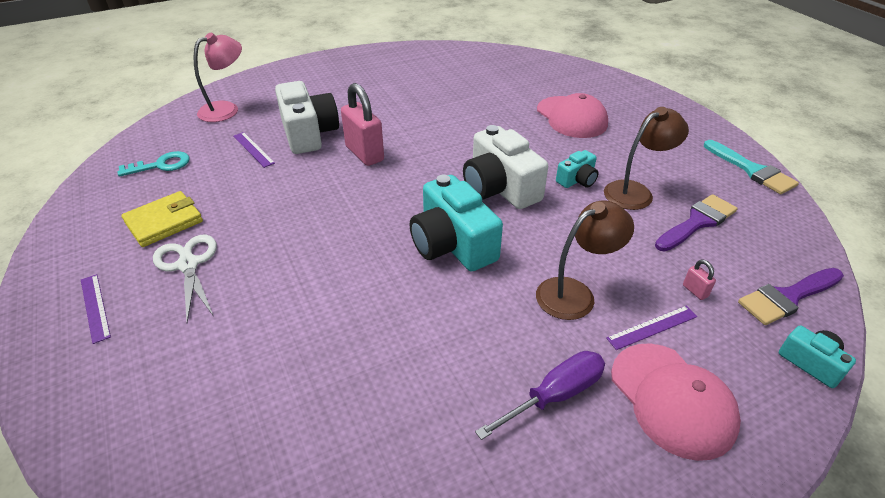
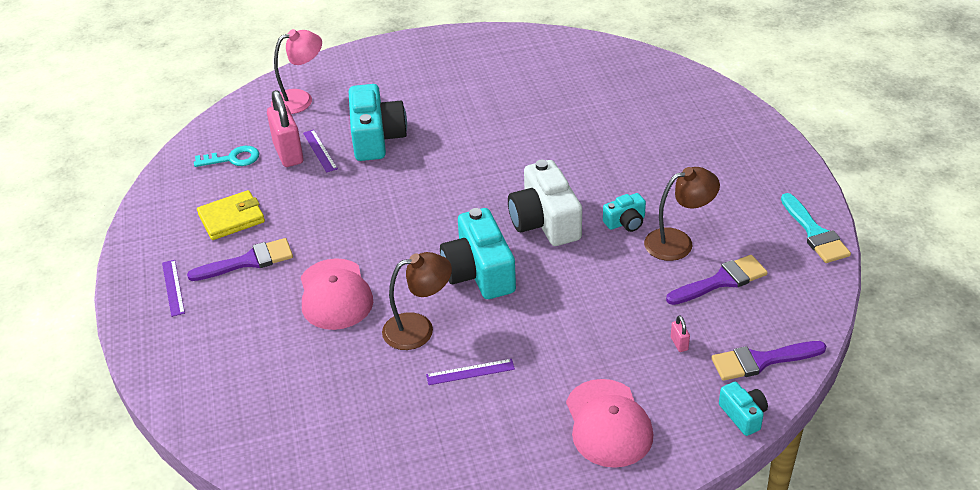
camera: 15 degrees right, 0 degrees up
white scissors [153,235,217,322] -> purple brush [187,238,293,281]
white camera [275,81,339,154] -> turquoise camera [349,84,407,161]
pink padlock [341,83,384,166] -> pink padlock moved to [267,90,303,167]
purple screwdriver [475,351,605,440] -> none
brown lamp [536,200,634,320] -> brown lamp moved to [382,252,452,350]
pink cap [537,93,608,138] -> pink cap moved to [301,258,373,330]
purple ruler [606,306,697,350] -> purple ruler moved to [426,359,515,385]

